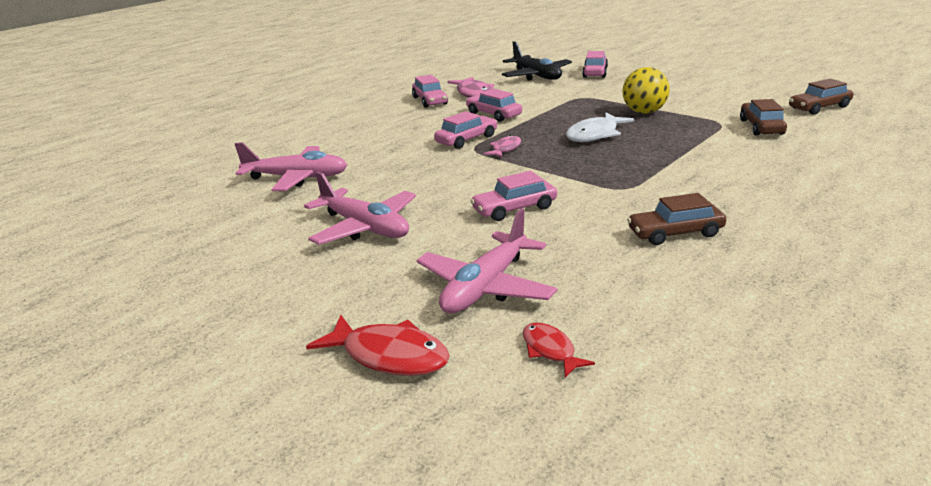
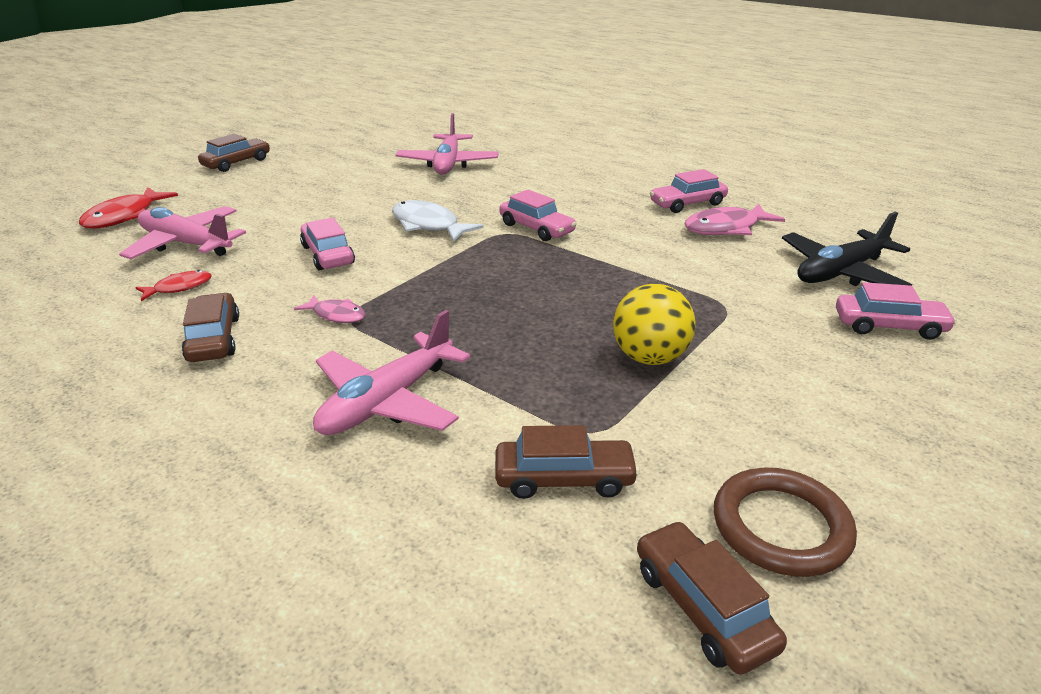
camera: 85 degrees right, 5 degrees up
pink plane [304,172,416,245] -> pink plane moved to [313,310,470,435]
pink car [466,89,522,122] -> none
pink fish [483,135,521,158] -> pink fish moved to [294,295,366,323]
red fish [523,322,595,378] -> red fish moved to [135,270,211,301]
white fish [566,113,634,142] -> white fish moved to [392,200,484,242]
none -> brown car [198,134,270,172]
none -> brown ring [714,468,857,577]

